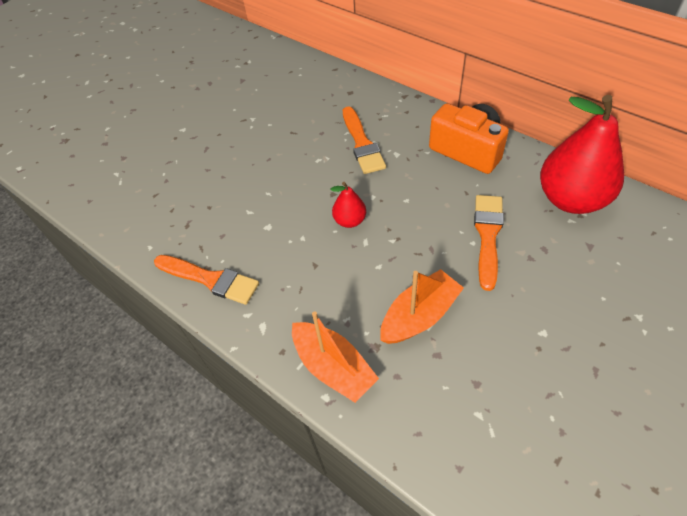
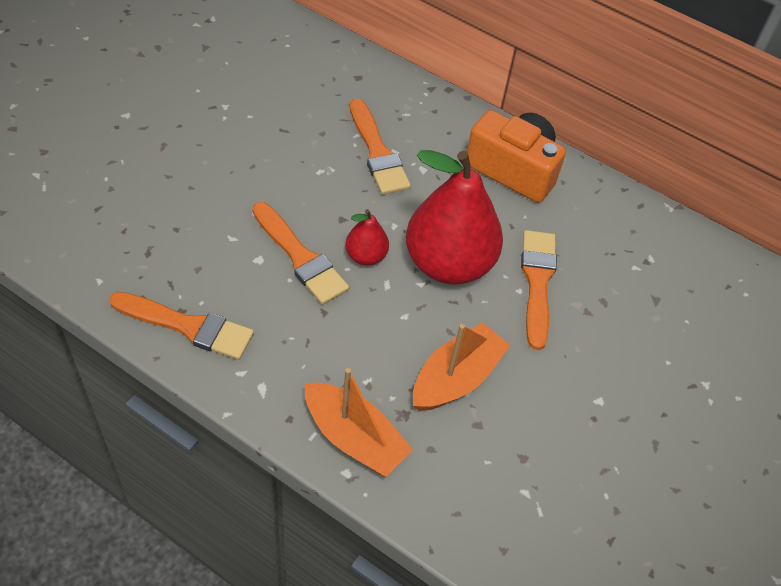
camera: 15 degrees left, 0 degrees up
red pear [540,95,624,214] -> red pear moved to [406,150,503,285]
none -> orange brush [252,202,349,305]

